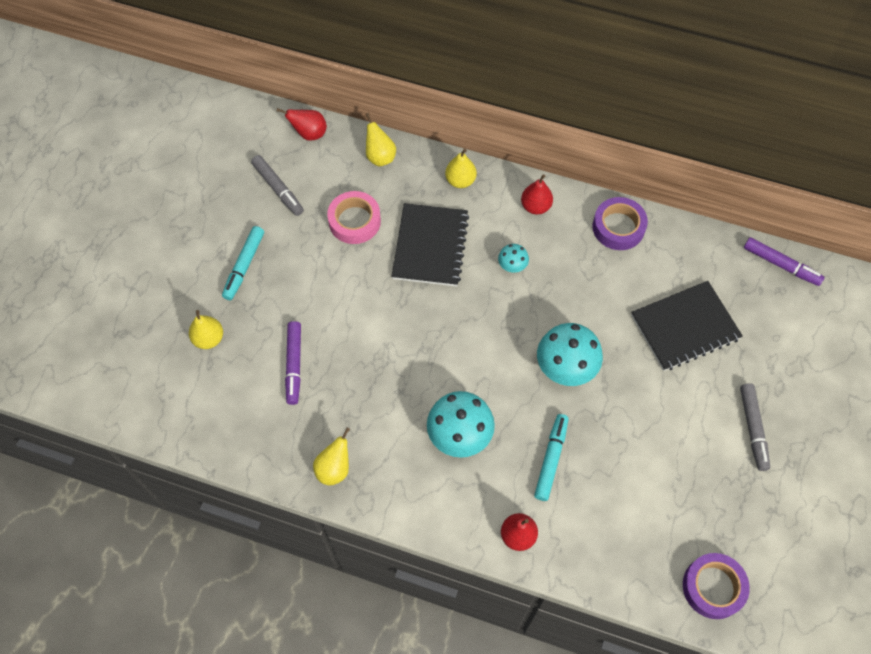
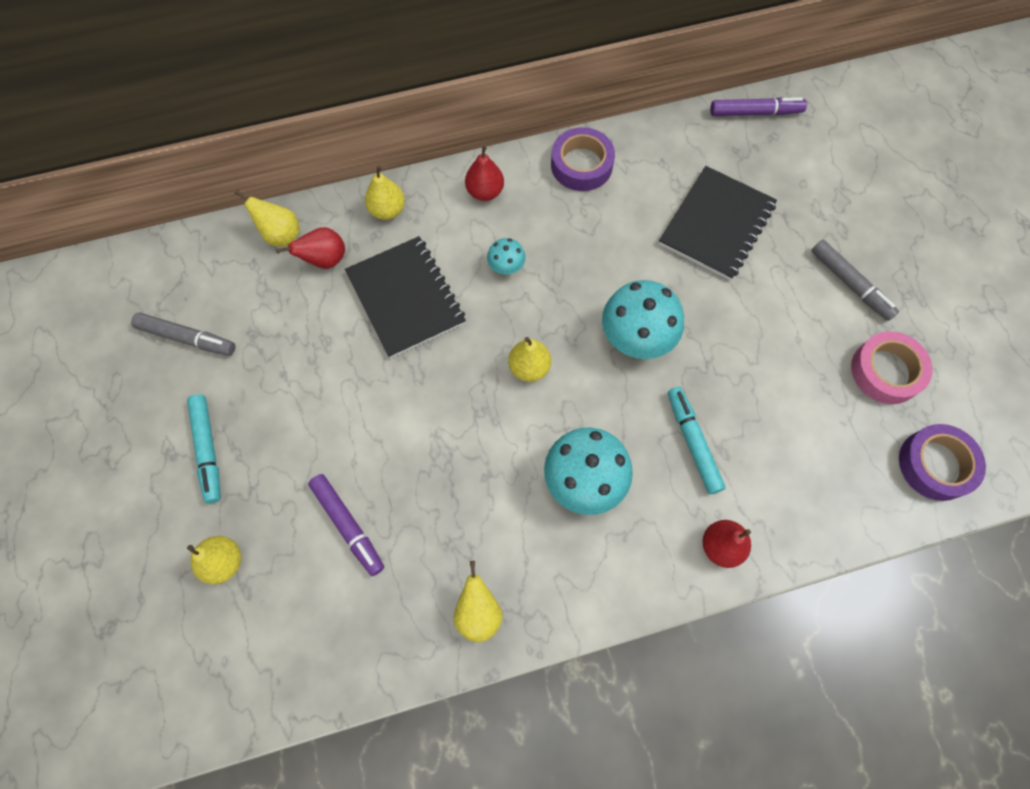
camera: 35 degrees left, 5 degrees up
red pear [277,108,327,141] -> red pear moved to [276,227,345,269]
pink tape [327,191,381,244] -> pink tape moved to [851,331,933,404]
none -> yellow pear [508,337,551,382]

